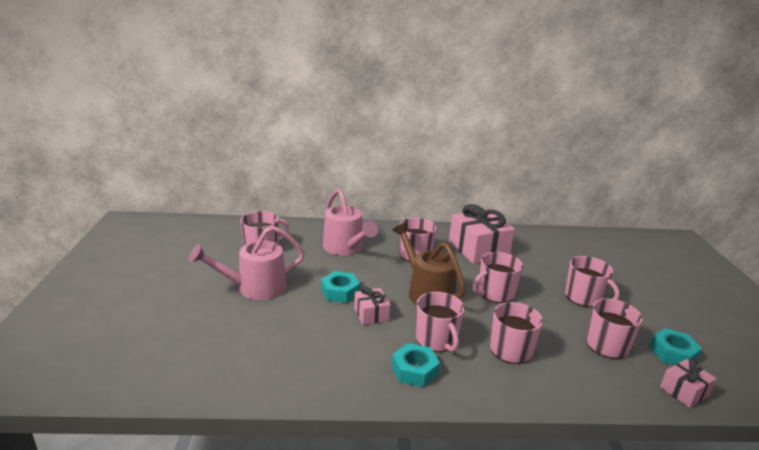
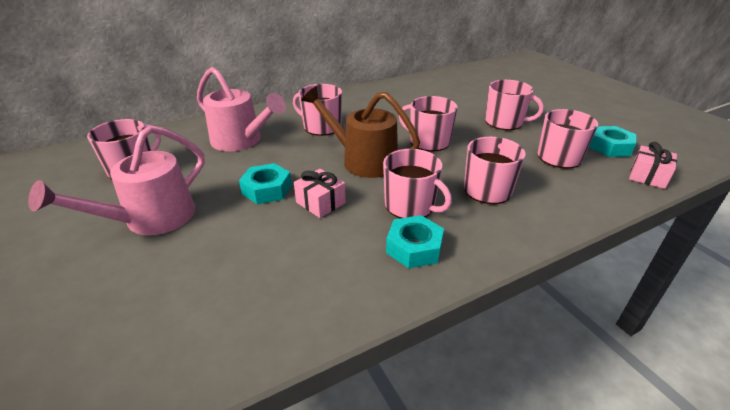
camera: 25 degrees left, 10 degrees up
pink gift [449,204,515,264] -> none
pink mug [473,252,523,303] -> pink mug turned 90 degrees clockwise [399,96,458,152]

